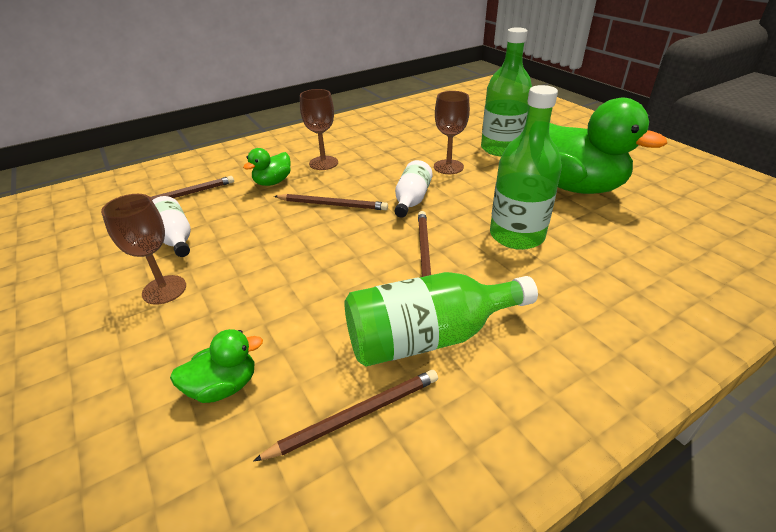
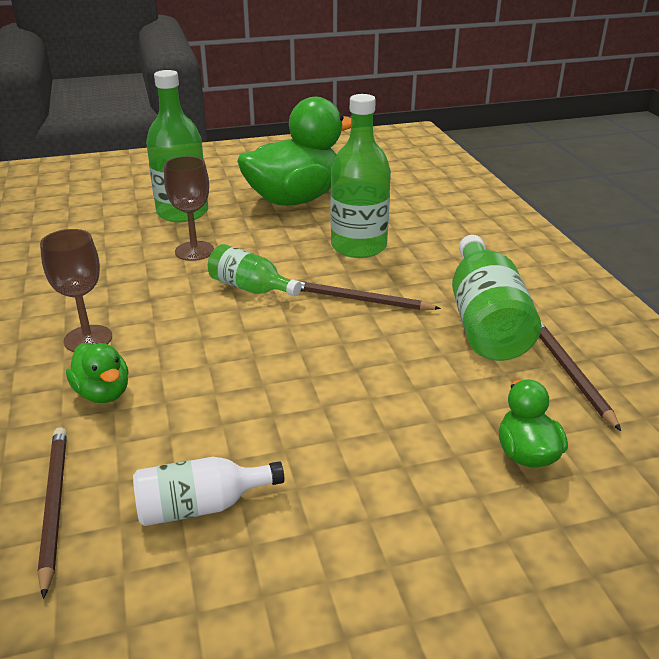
camera: 75 degrees left, 5 degrees down
brown goblet [101,194,186,305] -> none
brown pencil [274,194,388,210] -> none
white bottle [394,160,433,218] -> green bottle [208,244,301,296]

